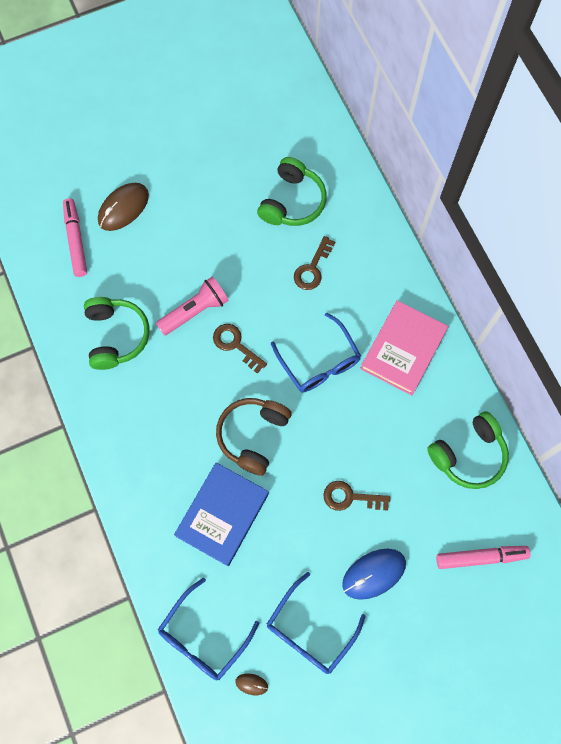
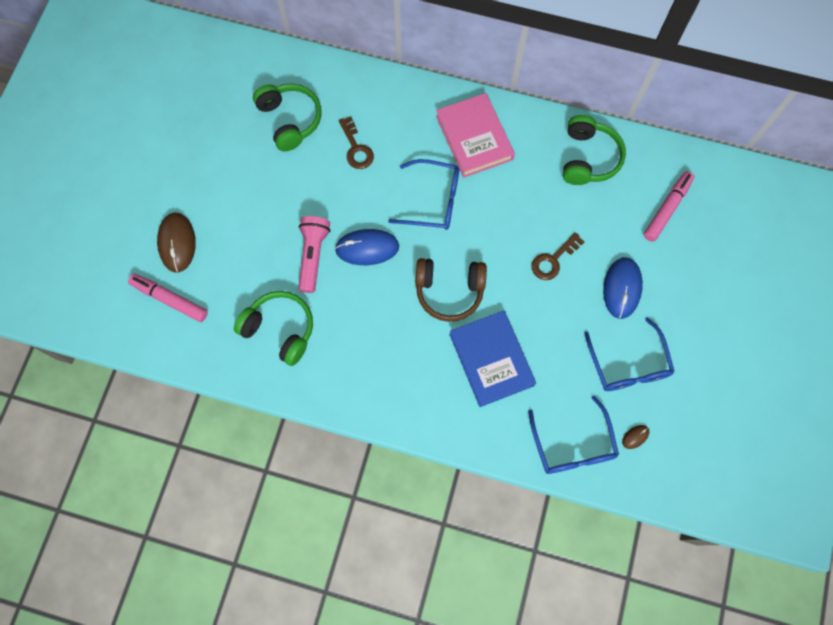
camera: 50 degrees left, 0 degrees up
brown key [213,324,267,374] -> blue mouse [335,229,399,265]
brown headphones [216,398,292,476] -> brown headphones turned 60 degrees counterclockwise [415,258,487,322]

